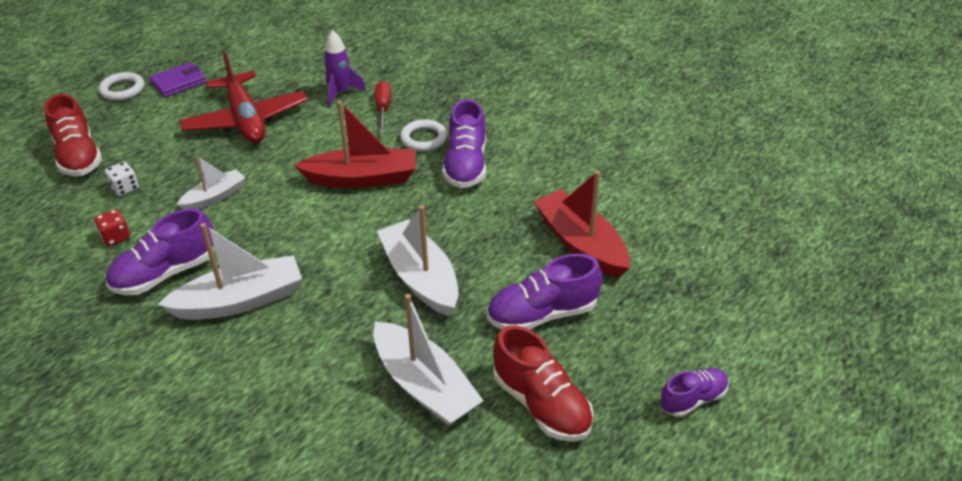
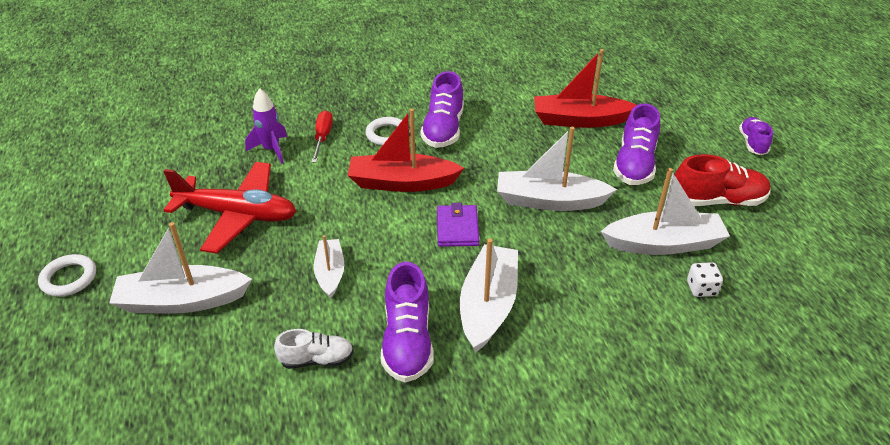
camera: 55 degrees left, 0 degrees up
red shoe [44,94,102,176] -> none
red dice [94,209,130,246] -> white shoe [274,329,354,369]
white dice [104,162,139,196] -> white dice moved to [687,262,723,297]
purple wallet [149,62,206,97] -> purple wallet moved to [437,203,479,247]
red boat [294,101,416,188] -> red boat turned 120 degrees counterclockwise [348,108,464,192]
red screwdriver [375,81,391,133] -> red screwdriver turned 60 degrees clockwise [312,110,333,163]
purple shoe [442,99,486,188] -> purple shoe turned 60 degrees clockwise [421,71,464,148]
none -> white boat [109,222,252,313]

